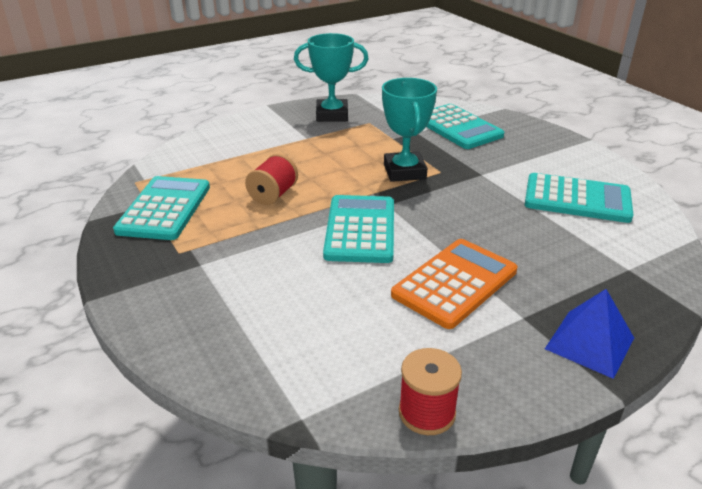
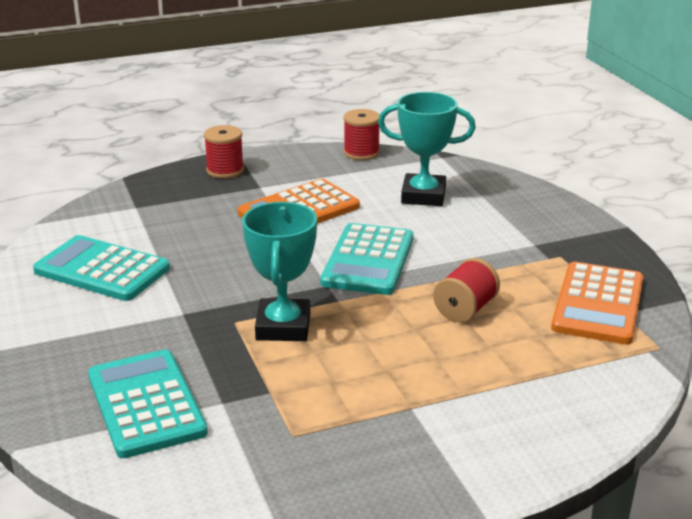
camera: 170 degrees left, 5 degrees down
turquoise calculator [113,176,210,240] -> orange calculator [551,262,644,345]
turquoise trophy [294,33,369,122] -> turquoise trophy moved to [378,92,476,206]
blue pyramid [545,289,634,379] -> red spool [204,125,244,178]

